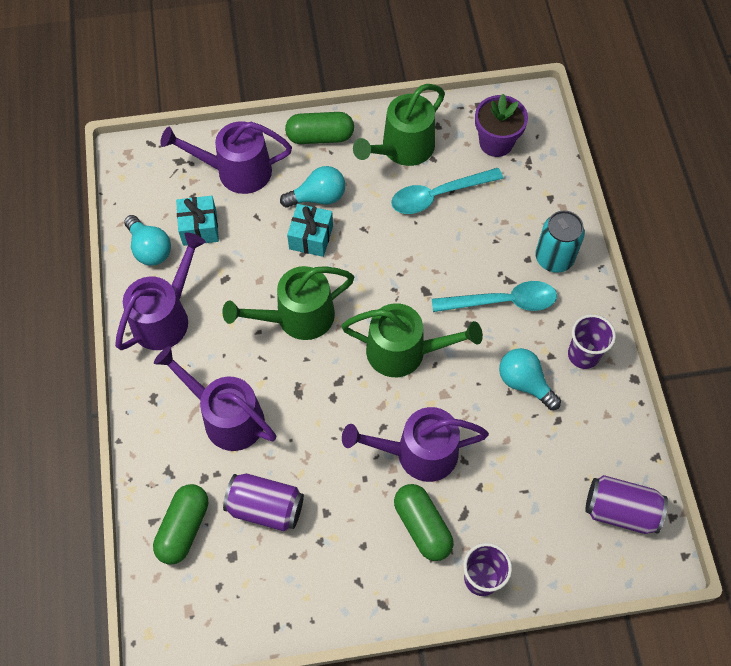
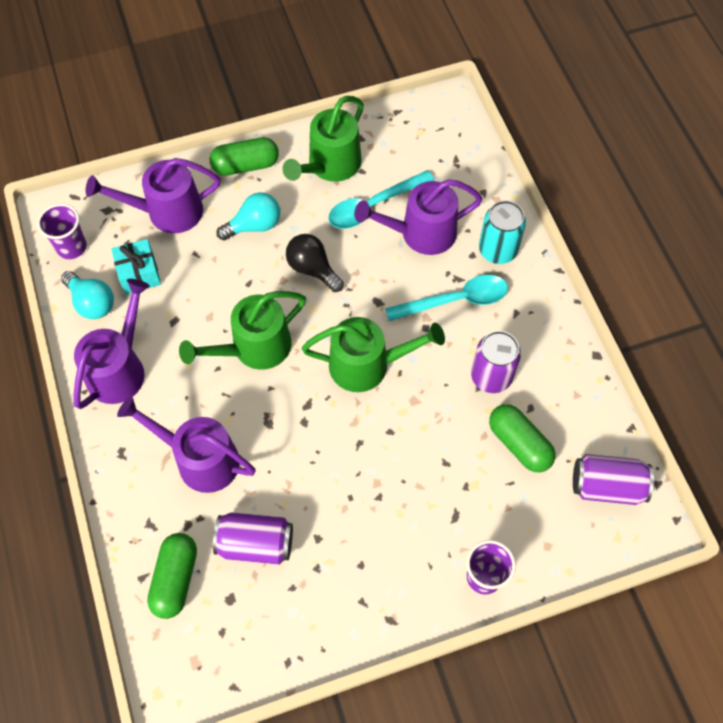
camera: 10 degrees left, 0 degrees up
turquoise gift [287,204,333,257] -> none
purple watering can [342,407,489,482] -> purple watering can moved to [354,179,482,255]
green capsule [394,484,454,561] -> green capsule moved to [489,404,556,472]
purple flower pot [475,94,528,157] -> none
turquoise light bulb [499,348,561,410] -> purple can [471,331,521,393]
purple cup [568,314,616,369] -> purple cup moved to [37,203,87,259]
none -> black light bulb [286,234,344,292]

